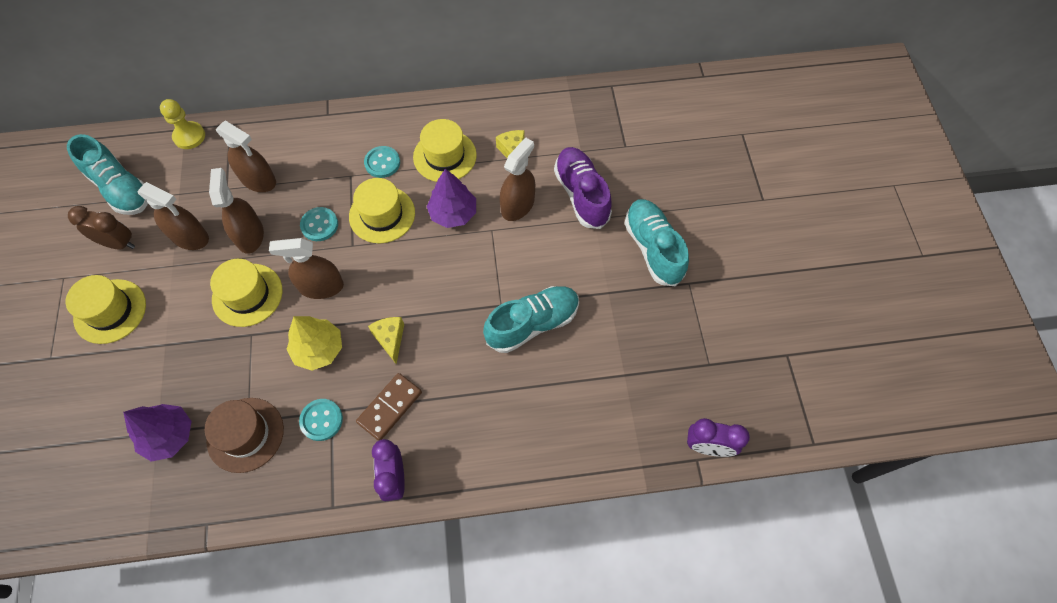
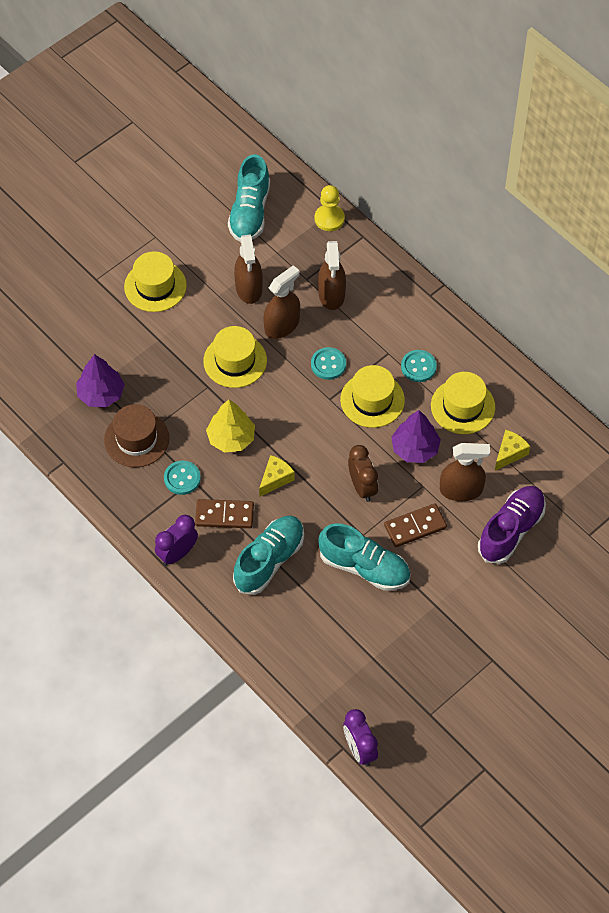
camera: 55 degrees right, 5 degrees down
brown clock [68,206,135,250] -> brown clock moved to [348,445,378,502]
brown spray bottle [269,238,344,299] -> none
turquoise shoe [624,199,689,286] -> turquoise shoe moved to [233,516,304,595]
none -> brown domino [384,503,447,547]

